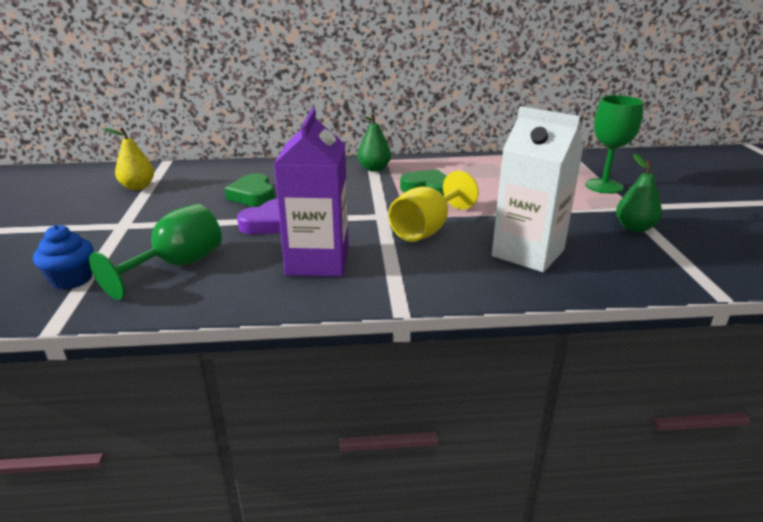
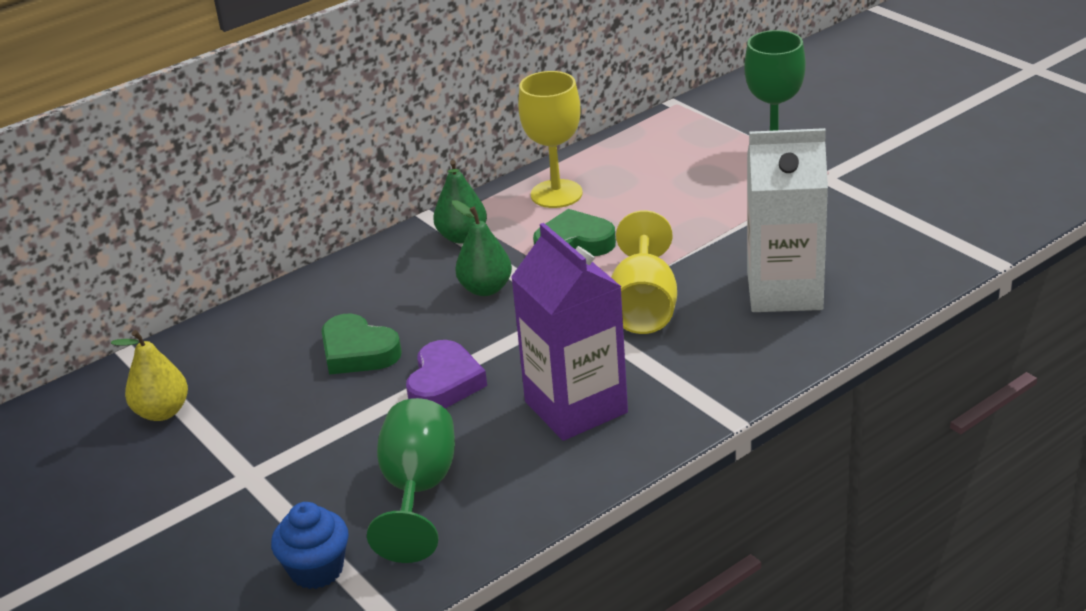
camera: 30 degrees left, 5 degrees up
green pear [616,153,662,232] -> green pear moved to [452,200,512,296]
none -> yellow goblet [518,71,583,208]

